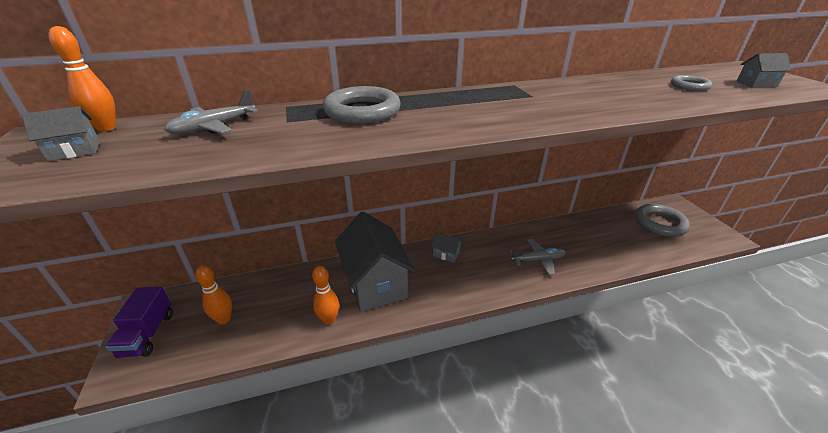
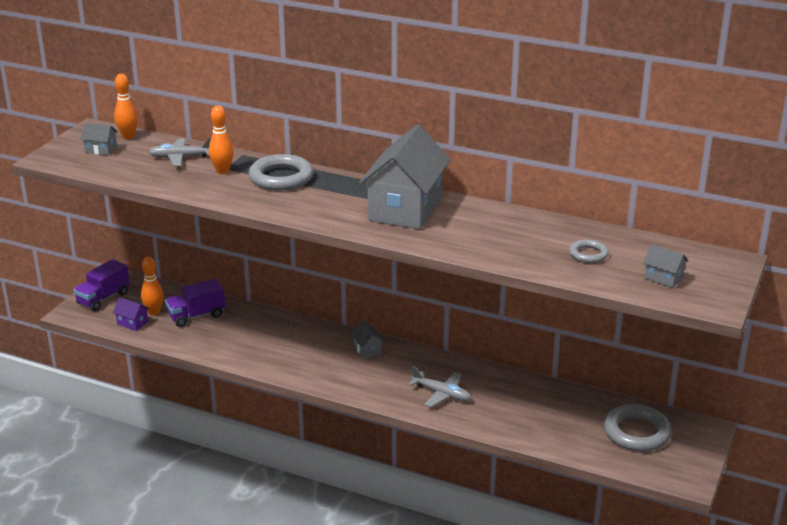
camera: 40 degrees right, 5 degrees down
orange bowling pin [312,266,339,325] -> orange bowling pin moved to [209,106,234,174]
grey house [335,211,415,311] -> grey house moved to [359,124,451,229]
none -> purple house [113,297,150,331]
none -> purple truck [165,279,225,327]

